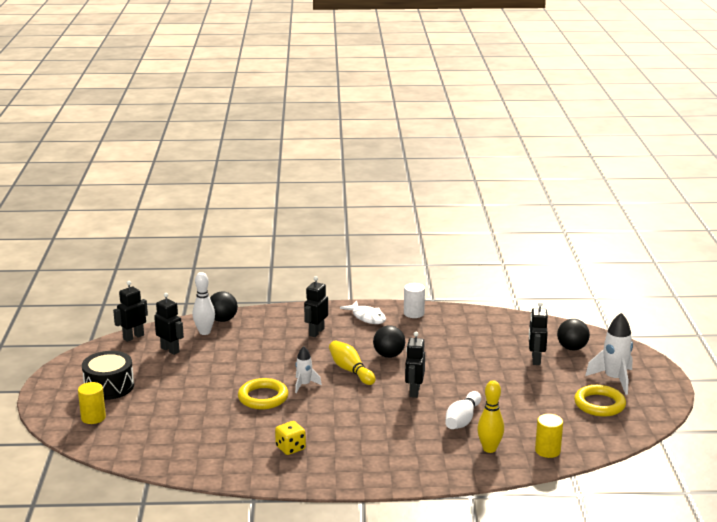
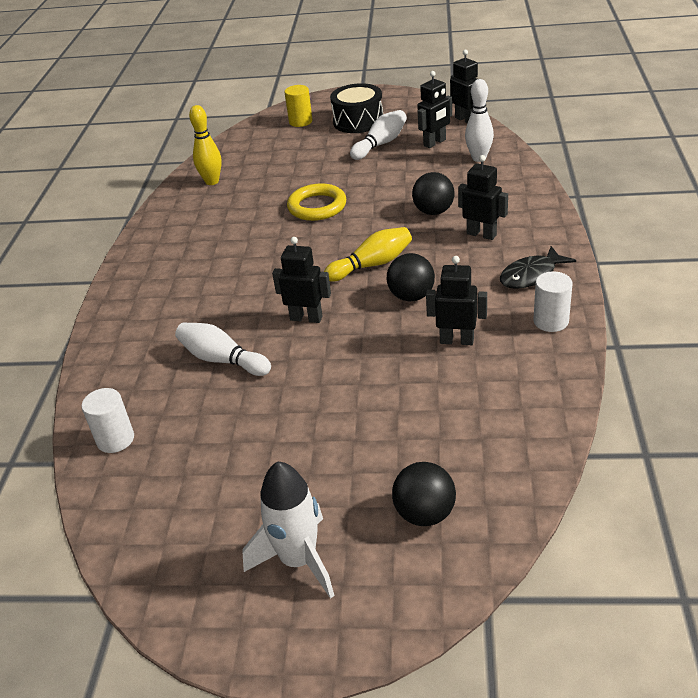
camera: 100 degrees right, 15 degrees up
black ball [210,291,238,322] -> black ball moved to [412,172,454,215]
yellow dice [275,421,306,455] -> none
white rocket [295,346,322,393] -> none
white fish [340,301,386,324] -> black fish [500,246,576,289]
yellow bowling pin [477,380,504,453] -> yellow bowling pin moved to [189,105,222,185]
black robot [529,302,548,365] -> black robot moved to [426,256,487,345]
yellow cylinder [535,414,563,458] -> white cylinder [82,388,134,453]
yellow ring [574,385,626,417] -> none
none -> white bowling pin [350,110,407,160]

